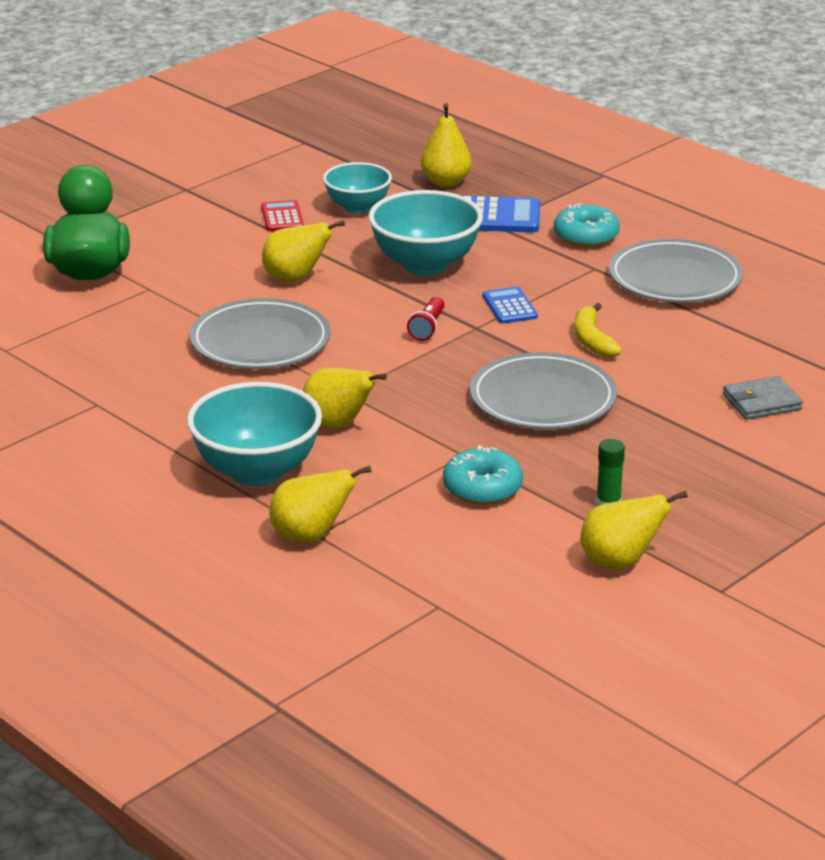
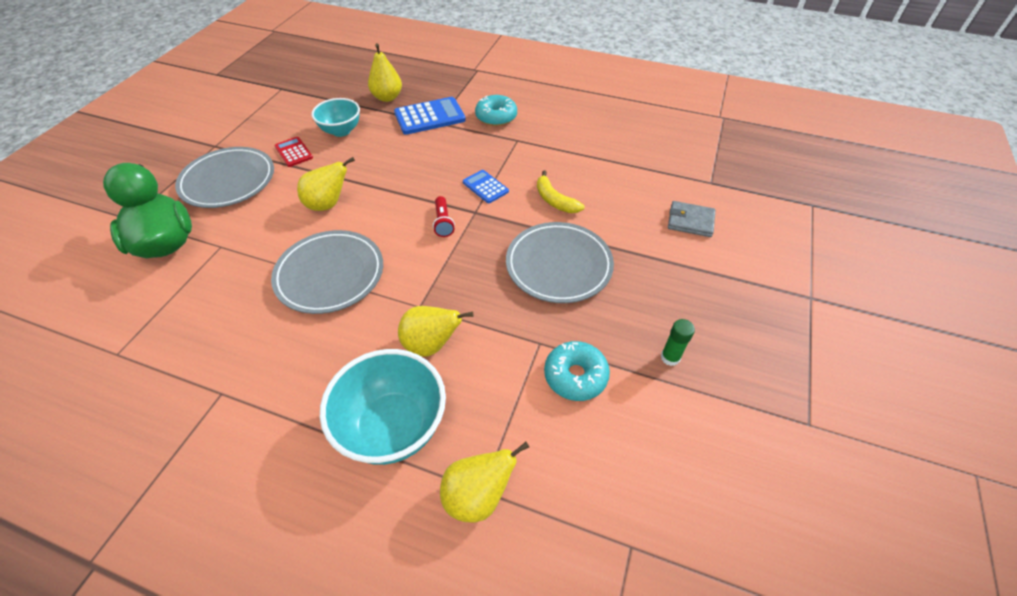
camera: 25 degrees left, 20 degrees up
turquoise bowl [368,190,483,276] -> none
yellow pear [580,491,688,569] -> none
grey plate [609,239,743,303] -> grey plate moved to [175,147,274,208]
grey wallet [723,376,803,420] -> grey wallet turned 60 degrees clockwise [668,201,715,237]

